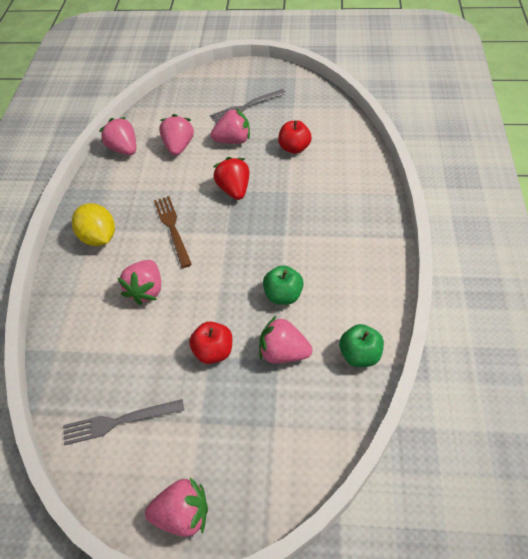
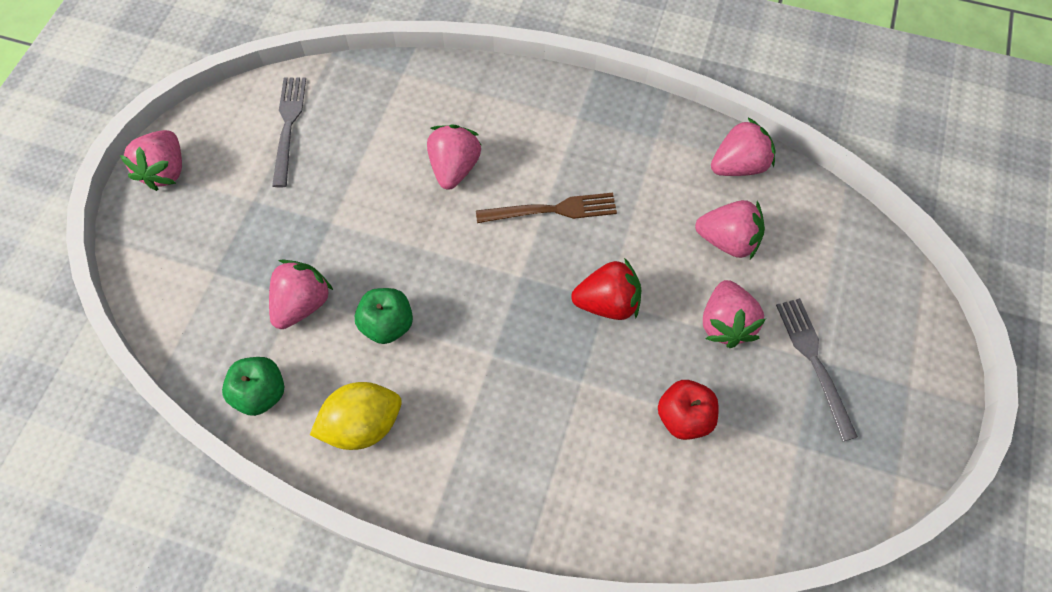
camera: 100 degrees right, 10 degrees up
yellow lemon [72,203,115,246] -> yellow lemon moved to [310,382,402,450]
pink strawberry [118,260,161,305] -> pink strawberry turned 75 degrees clockwise [427,125,481,190]
red apple [189,321,232,364] -> none

